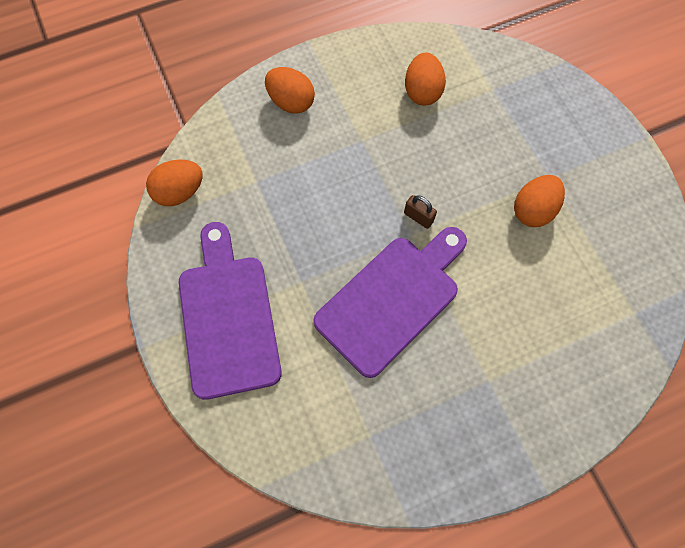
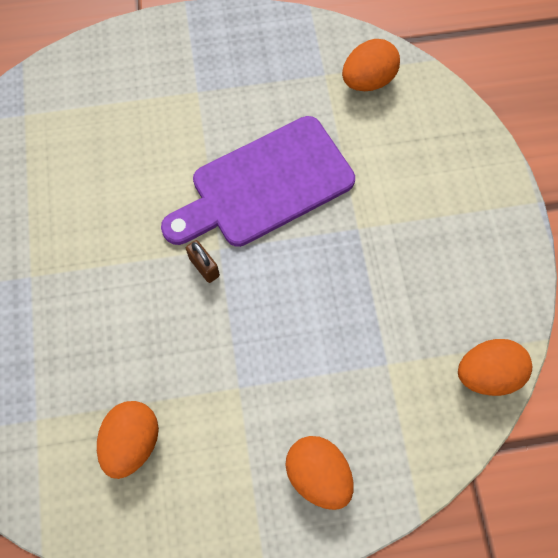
camera: 165 degrees left, 0 degrees up
purple cutting board [179,222,282,400] -> none
orange egg [514,175,565,227] -> orange egg moved to [342,39,400,91]

